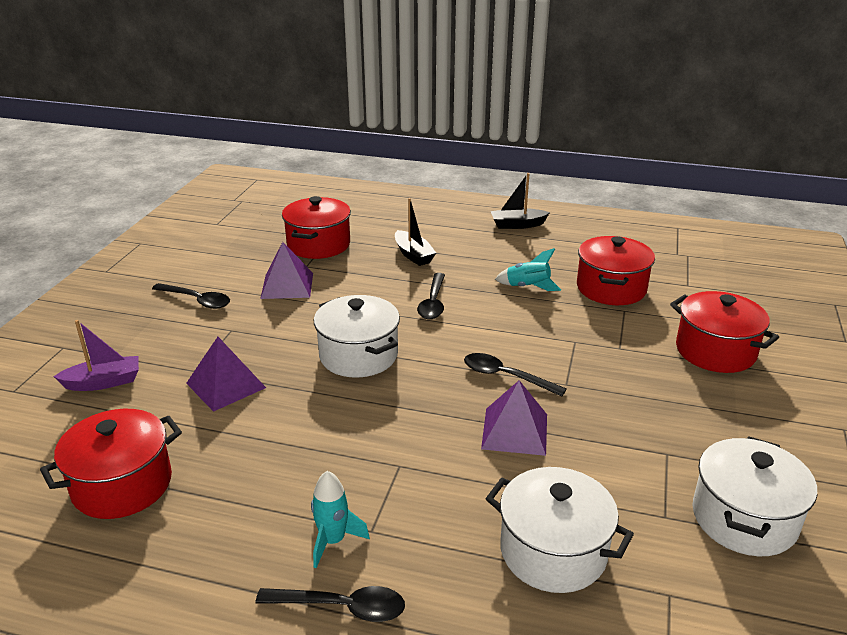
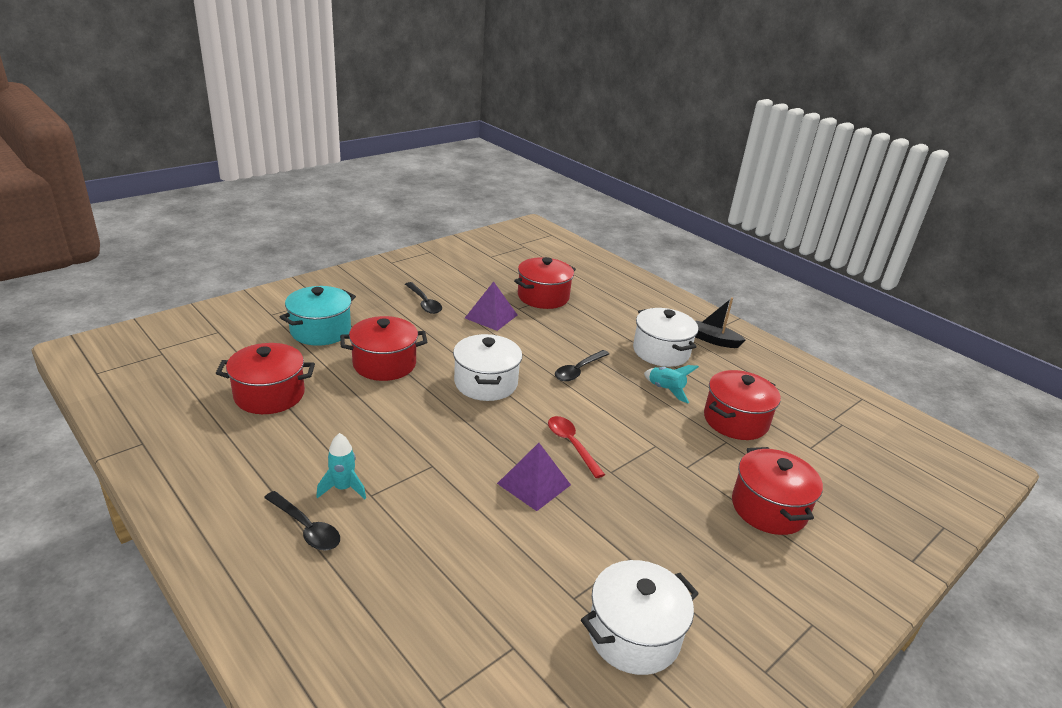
camera: 30 degrees right, 0 degrees up
purple boat [54,320,139,391] -> turquoise pot [280,286,356,346]
purple pyramid [186,337,266,412] -> red pot [340,316,427,381]
black boat [395,198,436,266] -> none
black spoon [464,353,567,397] -> red spoon [548,416,605,478]
white pot [485,467,634,593] -> white pot moved to [633,308,698,367]

